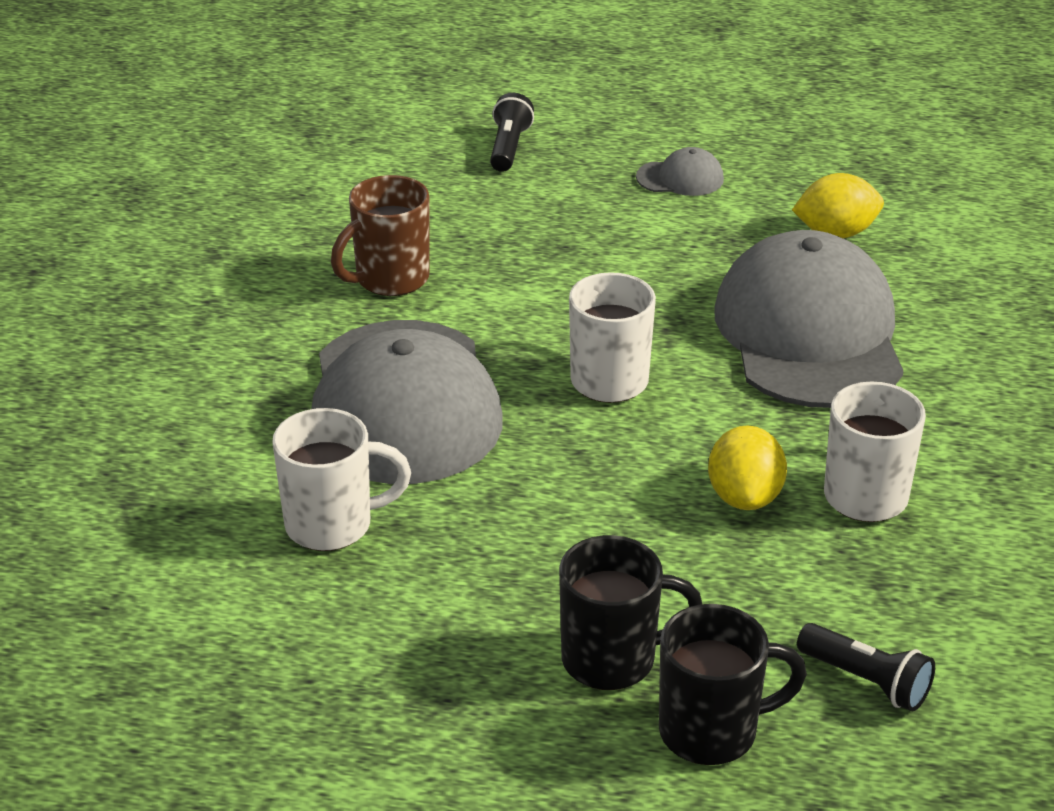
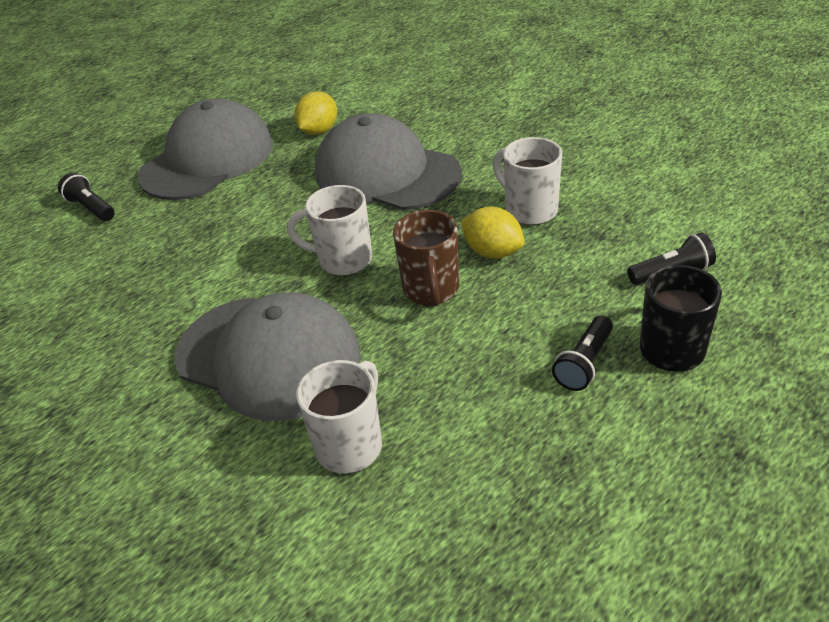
camera: 50 degrees left, 5 degrees up
brown mug [331,175,430,296] -> brown mug moved to [393,210,459,307]
black mug [559,535,702,690] -> black flashlight [552,316,613,391]
grey cap [636,147,724,196] -> grey cap [138,98,273,200], size x2.49

